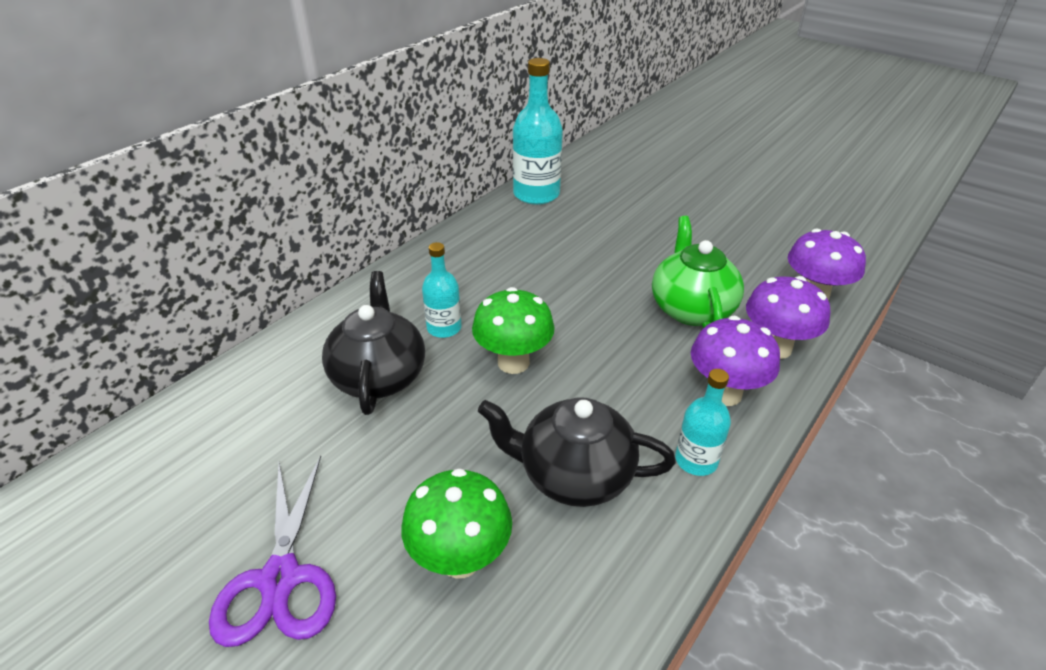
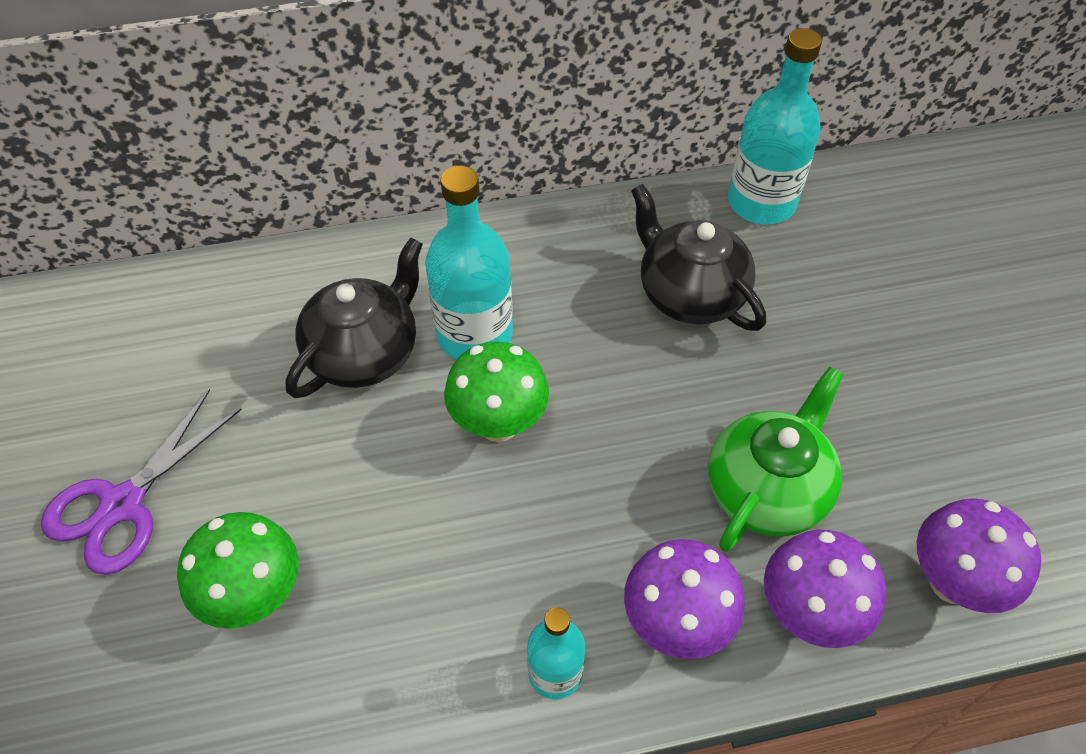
camera: 40 degrees right, 15 degrees up
turquoise bottle [422,242,462,338] -> turquoise bottle [425,166,513,359], size x1.75
black teapot [478,397,676,507] -> black teapot moved to [631,184,766,331]

